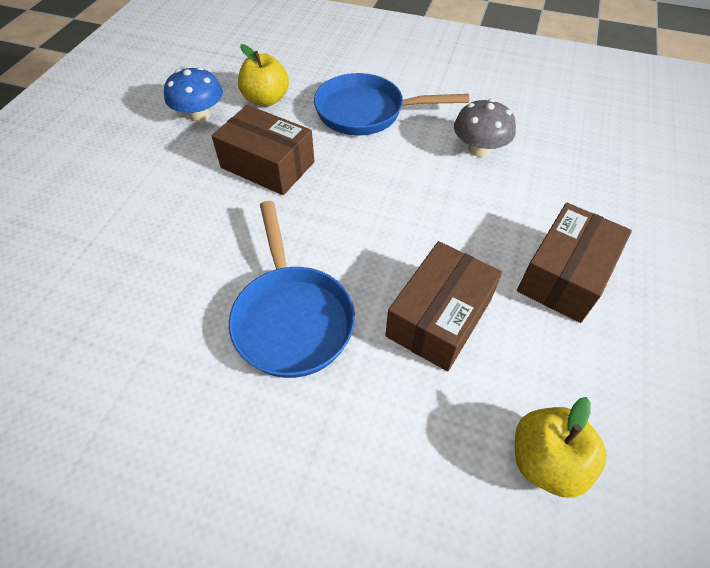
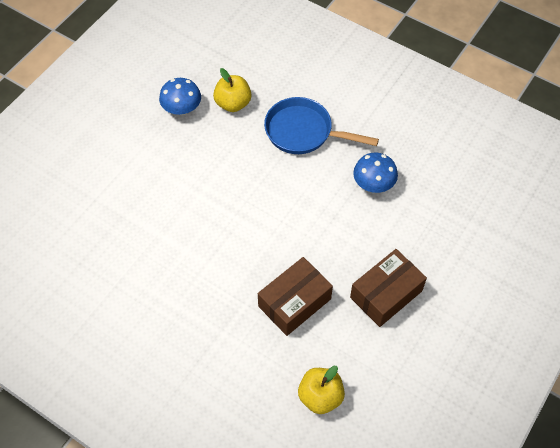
camera: 15 degrees right, 5 degrees up
brown box [212,105,315,195] -> none
blue pan [229,201,355,378] -> none
grey mushroom [454,99,516,157] -> blue mushroom [353,153,398,193]

